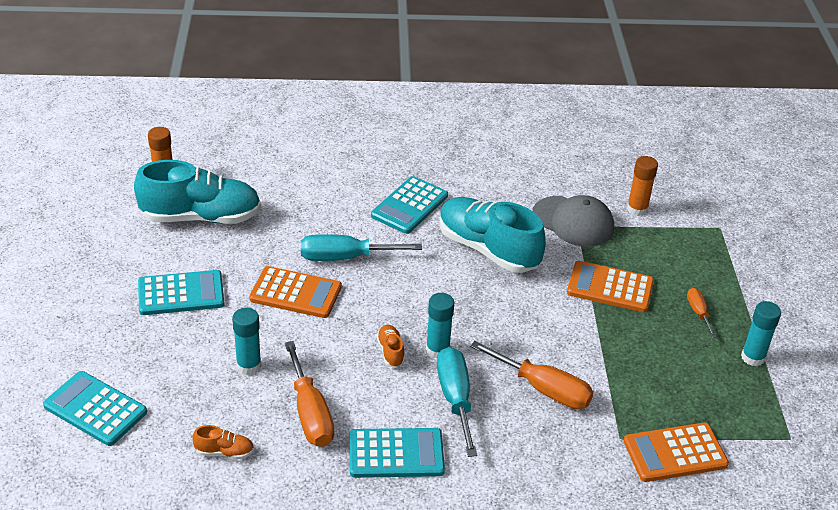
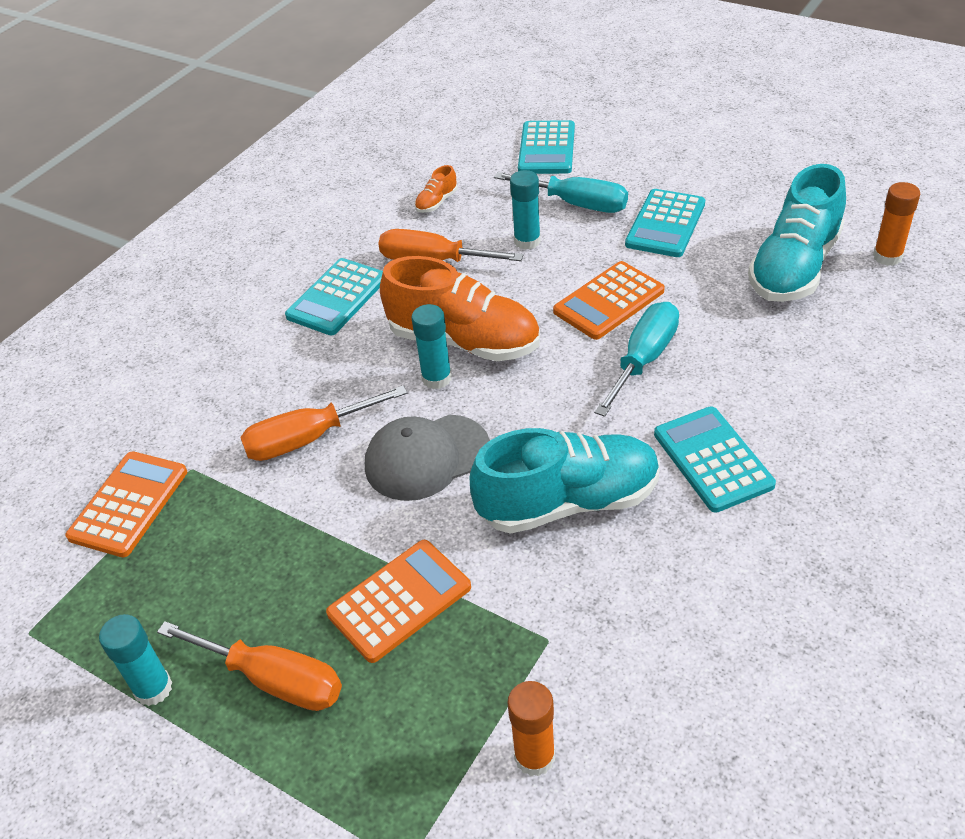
camera: 130 degrees right, 5 degrees up
turquoise calculator [43,371,147,446] -> turquoise calculator turned 120 degrees clockwise [518,120,575,174]
orange shoe [376,325,405,368] -> orange shoe [380,256,540,361], size x2.45
turquoise screwdriver [437,347,477,457] -> turquoise screwdriver moved to [494,172,628,213]
grey cap [532,195,614,247] -> grey cap moved to [365,414,490,501]
orange screwdriver [687,288,717,338] -> orange screwdriver [157,621,342,711], size x1.87

